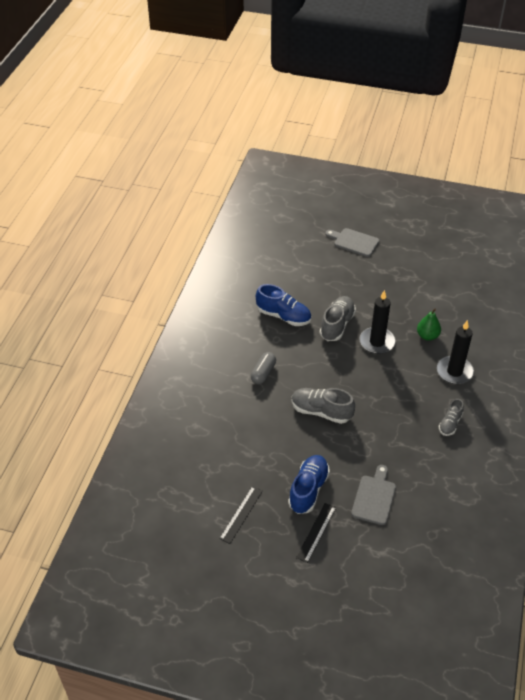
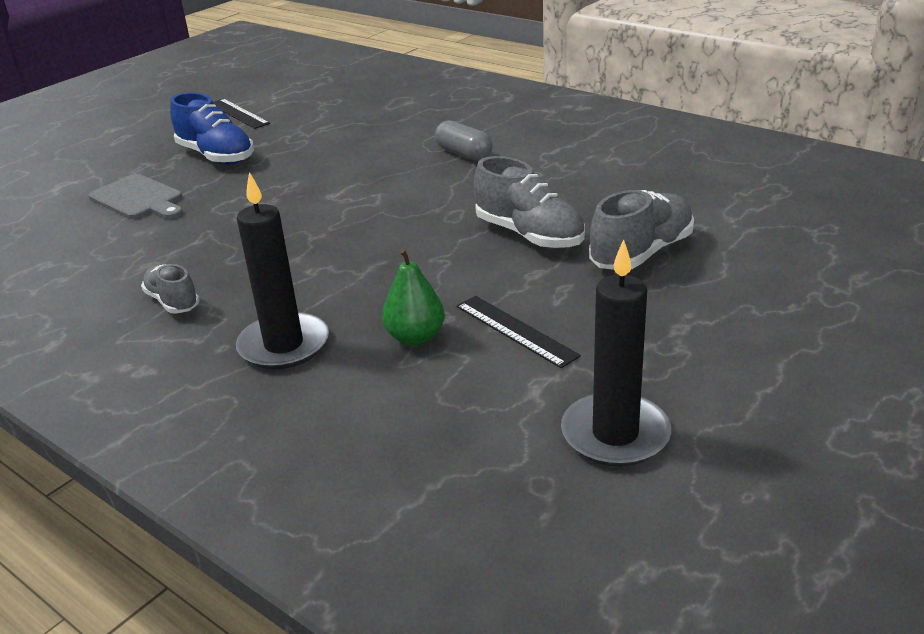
camera: 115 degrees right, 15 degrees down
blue shoe [256,284,311,326] -> none
grey shoe [292,388,355,424] -> grey shoe moved to [589,190,694,270]
black ruler [296,503,336,563] -> black ruler moved to [456,296,581,368]
grey cutting board [325,228,379,257] -> none
black candle [359,290,396,354] -> black candle moved to [561,239,671,467]

